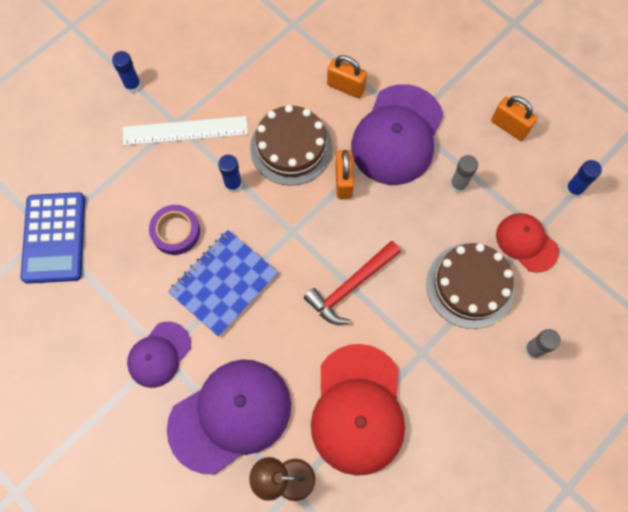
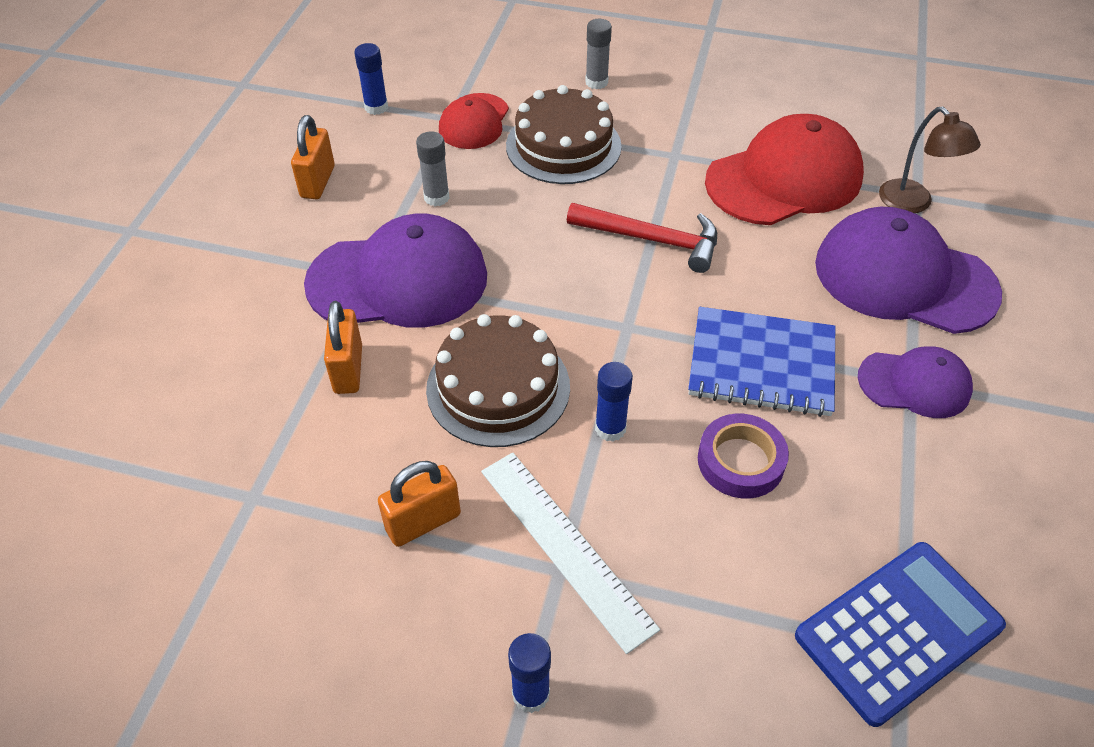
camera: 120 degrees left, 20 degrees down
orange padlock [336,150,354,199] -> orange padlock moved to [378,461,461,547]

